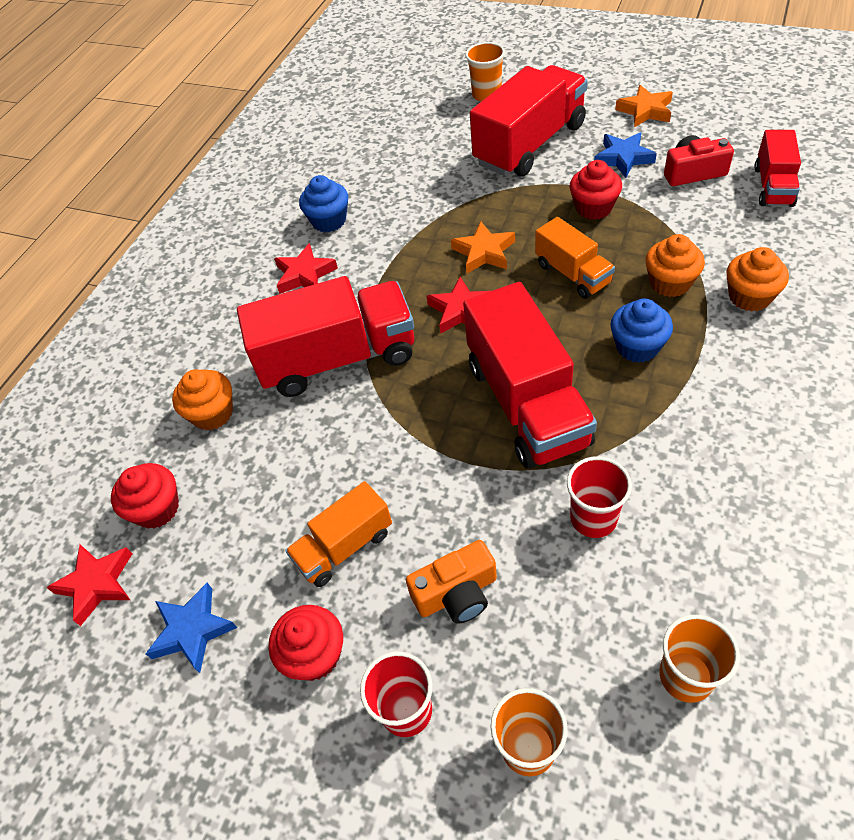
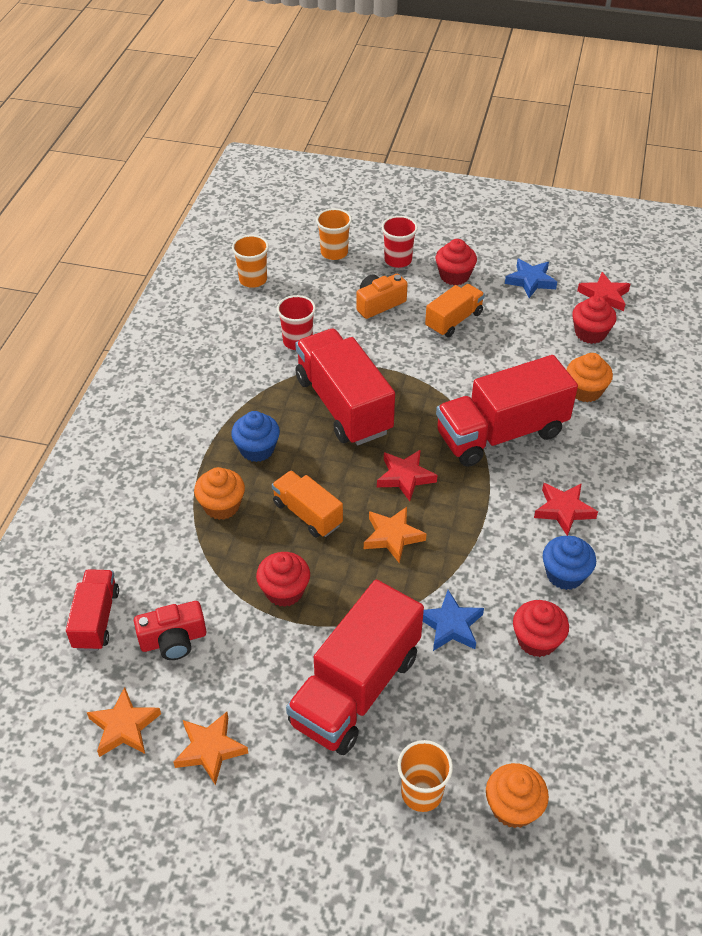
camera: 165 degrees right, 5 degrees down
blue star [594,132,657,178] -> blue star moved to [423,590,484,651]
orange cupcake [726,247,789,312] -> orange cupcake moved to [486,763,549,828]
none -> orange star [87,687,161,757]
none -> red cupcake [513,600,569,657]

